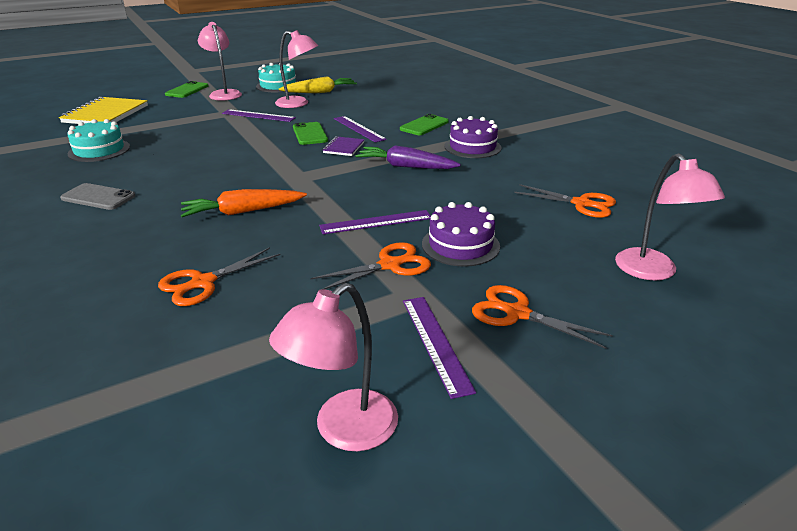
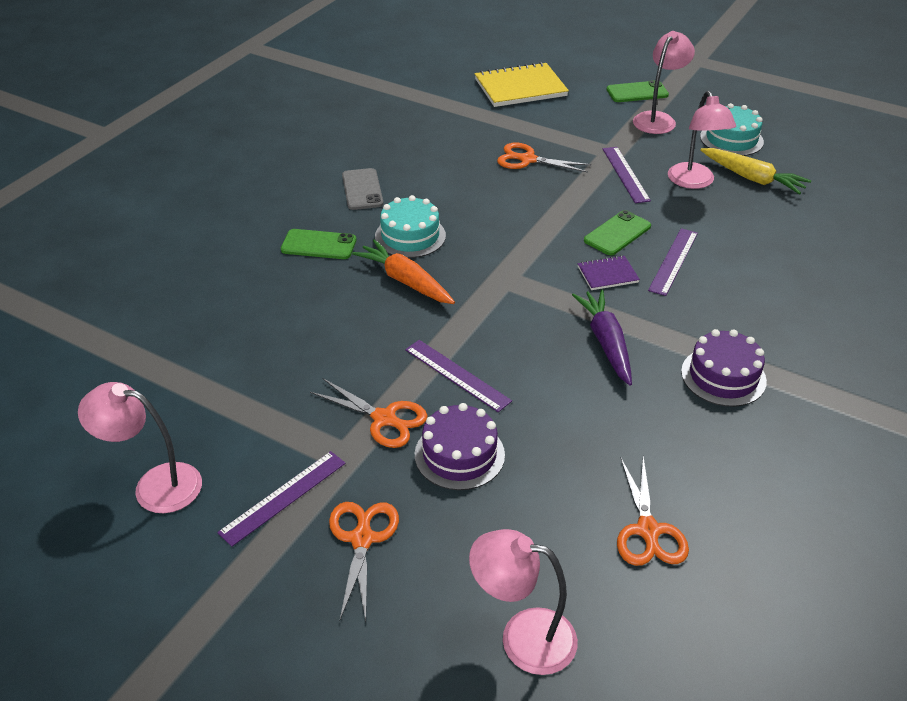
camera: 60 degrees right, 10 degrees up
turquoise cake [67,119,130,162] -> turquoise cake moved to [375,195,446,258]
orange scissors [158,247,281,306] -> orange scissors moved to [497,142,591,173]
green phone [400,114,449,135] -> green phone moved to [281,229,356,259]
pink lamp [615,153,725,280] -> pink lamp turned 60 degrees clockwise [469,529,578,675]

